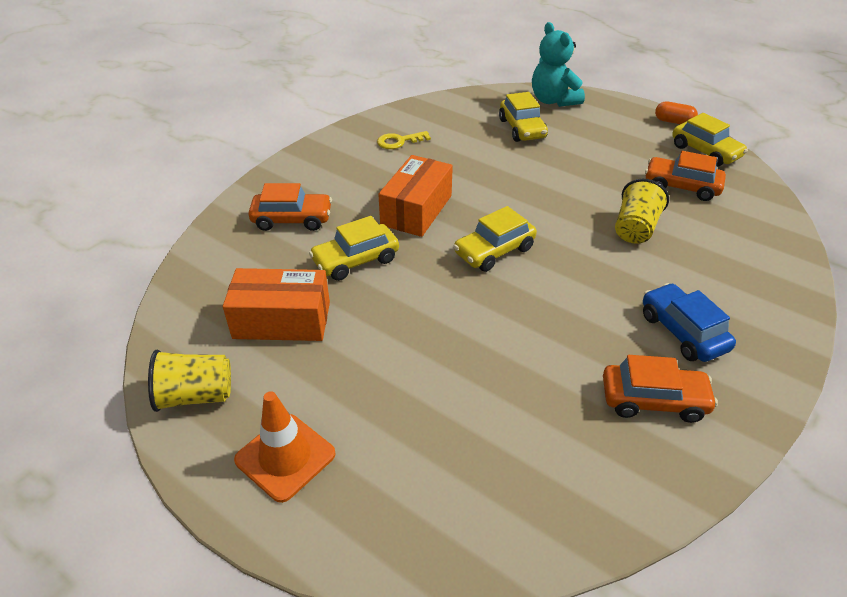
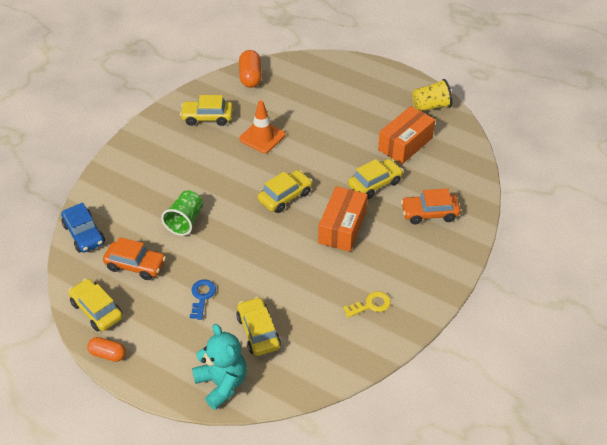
camera: 175 degrees right, 5 degrees up
orange box [223,268,330,341] -> orange box turned 45 degrees counterclockwise [378,106,435,164]
orange traffic cone [234,391,336,503] -> orange traffic cone moved to [239,101,285,153]
orange car [603,355,718,423] -> yellow car [180,95,233,126]
yellow cup [615,179,669,244] -> green cup [161,190,203,236]
blue car [643,283,736,362] -> blue car moved to [61,203,105,253]
none -> blue key [190,279,216,320]
none -> orange capsule [239,50,262,88]

